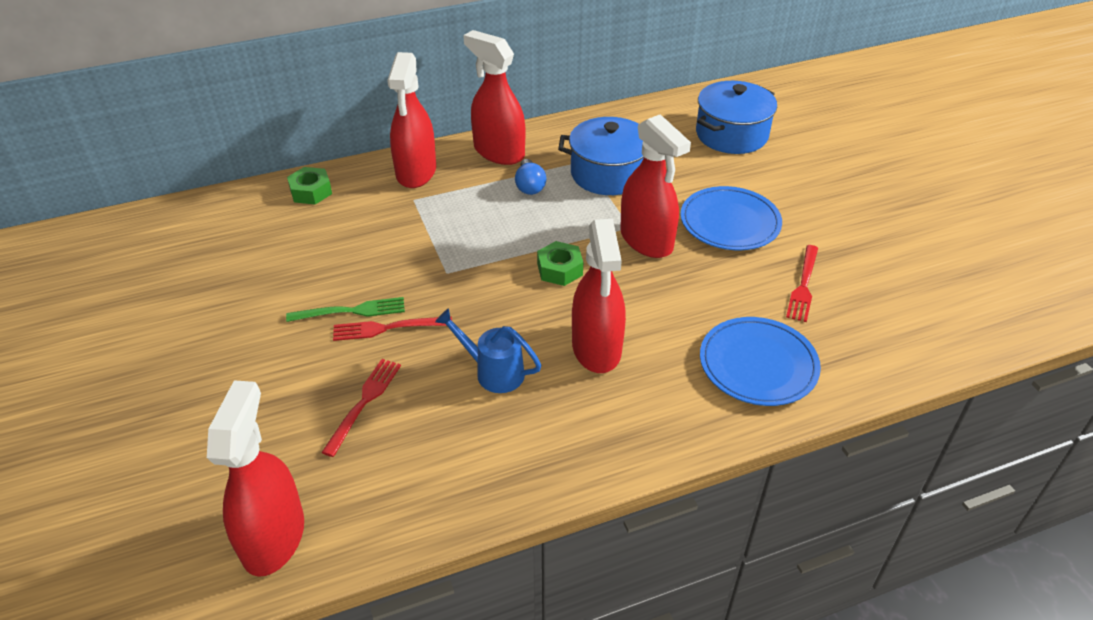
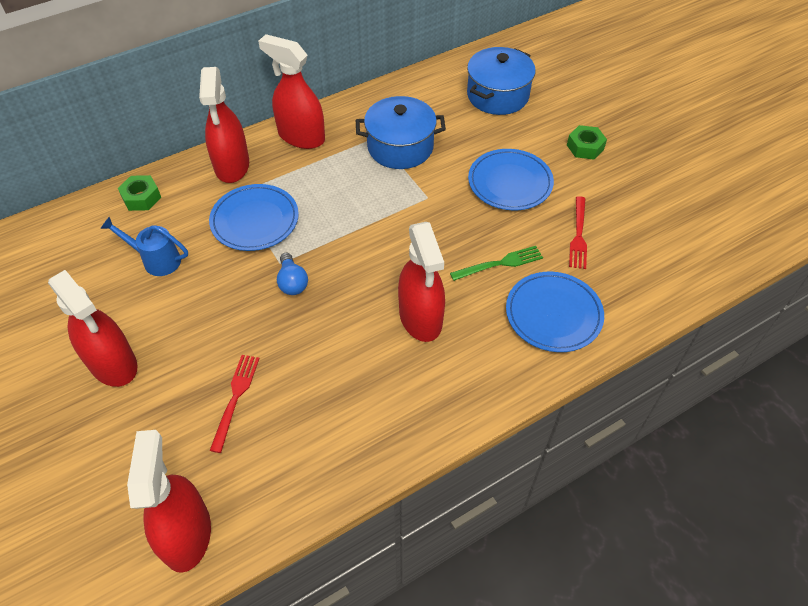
camera: 10 degrees left, 10 degrees up
green fork [286,297,405,322] -> green fork moved to [450,246,543,281]
red fork [333,317,452,341] -> none
blue watering can [435,308,541,393] -> blue watering can moved to [100,217,188,276]
blue light bulb [515,159,546,195] -> blue light bulb moved to [277,253,308,295]
green nut [537,241,583,286] -> green nut moved to [567,125,607,160]
red spray bottle [620,114,691,258] -> red spray bottle moved to [48,270,137,387]
none -> blue plate [209,184,299,251]

